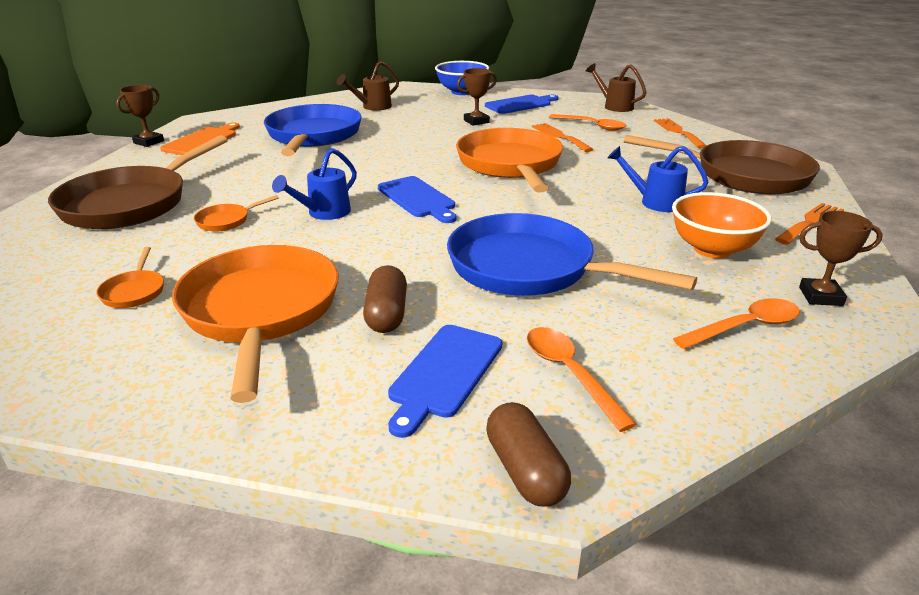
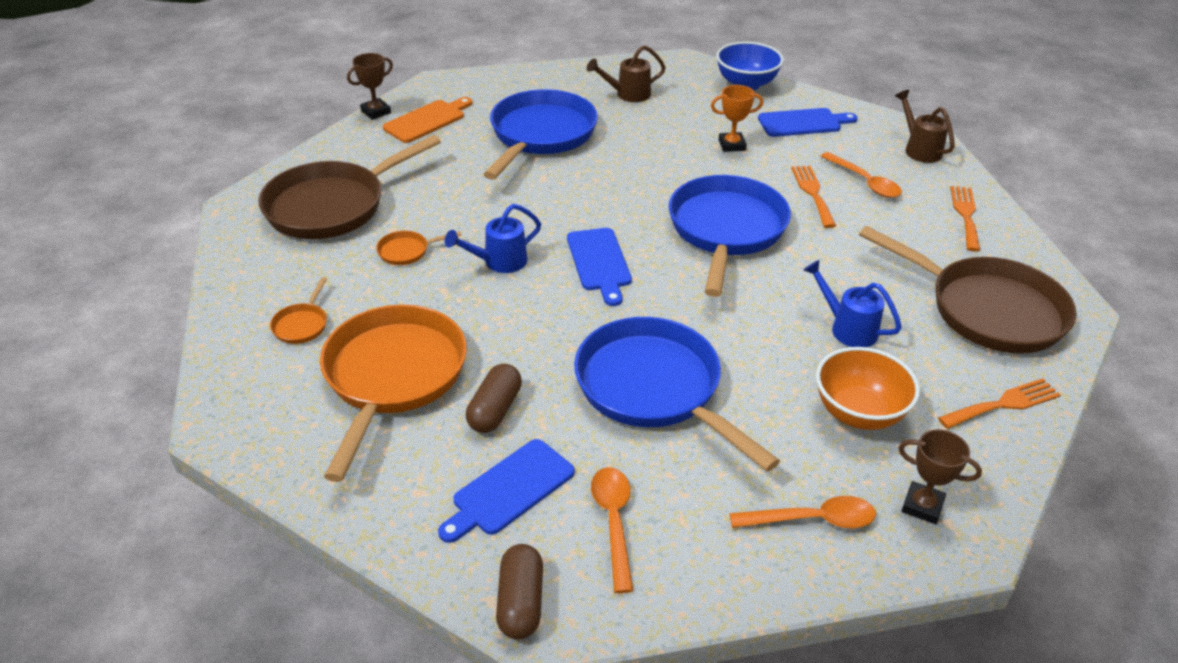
camera: 20 degrees right, 10 degrees up
orange pan [456,128,563,193] -> blue pan [669,175,791,297]
brown trophy [457,68,497,125] -> orange trophy [711,85,763,152]

